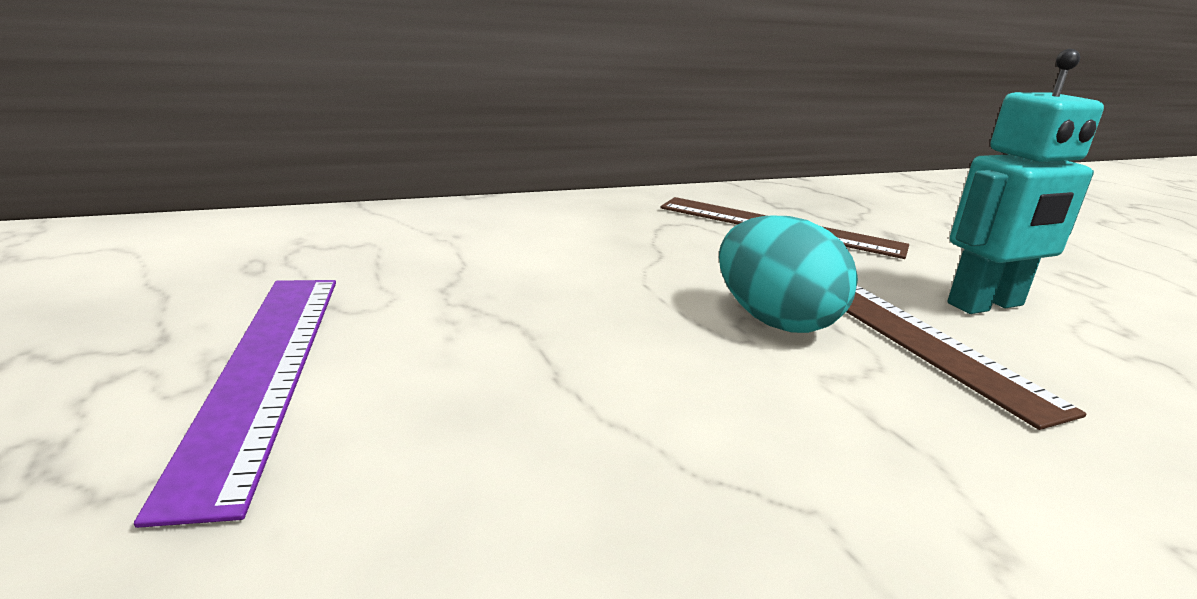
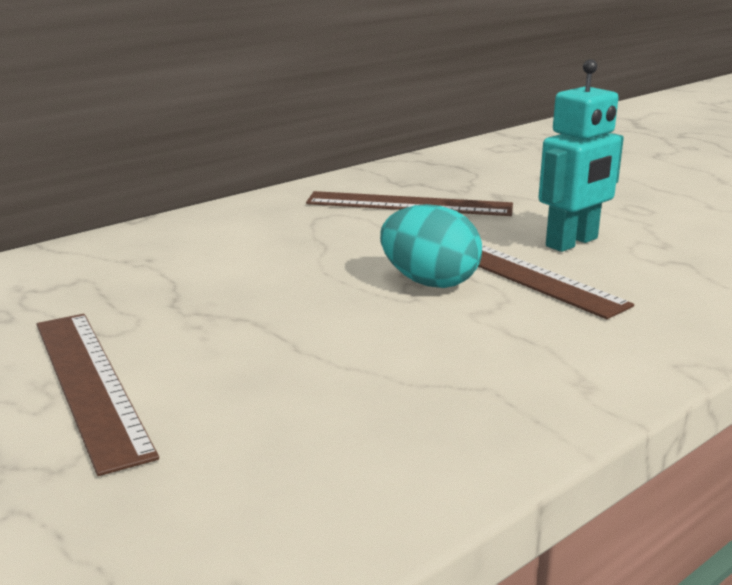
camera: 15 degrees left, 0 degrees up
purple ruler [134,280,336,528] -> brown ruler [37,314,159,476]

